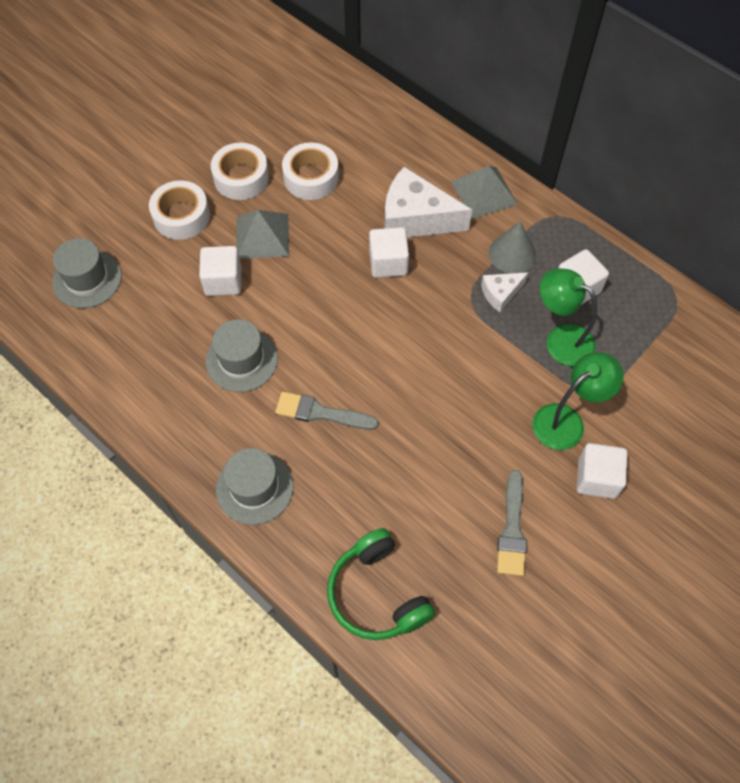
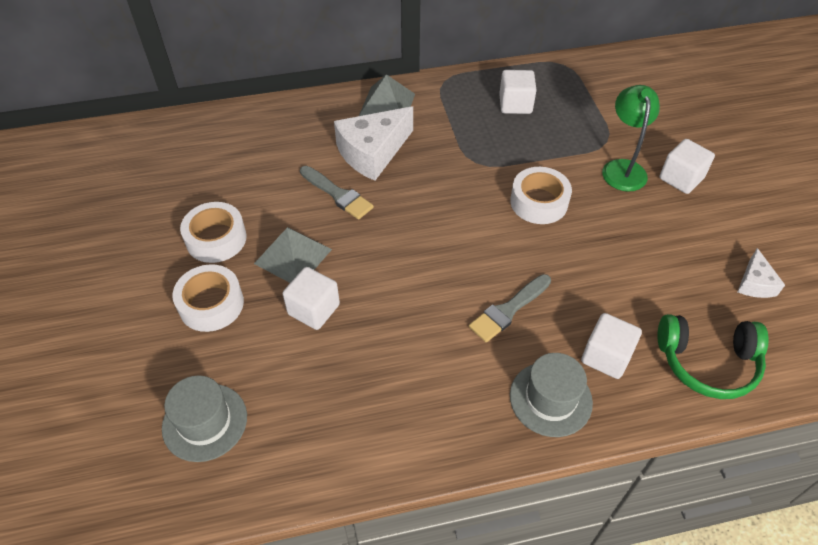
camera: 55 degrees left, 10 degrees down
grey hat [206,319,278,392] -> none
white tape [282,142,339,200] -> white tape moved to [510,167,572,224]
white cube [369,227,409,278] -> white cube moved to [581,313,642,379]
white cheese [481,272,529,312] -> white cheese moved to [737,248,785,298]
grey cone [489,221,536,273] -> none
grey brush [497,470,527,576] -> grey brush moved to [300,166,374,220]
green lamp [540,268,597,366] -> none

